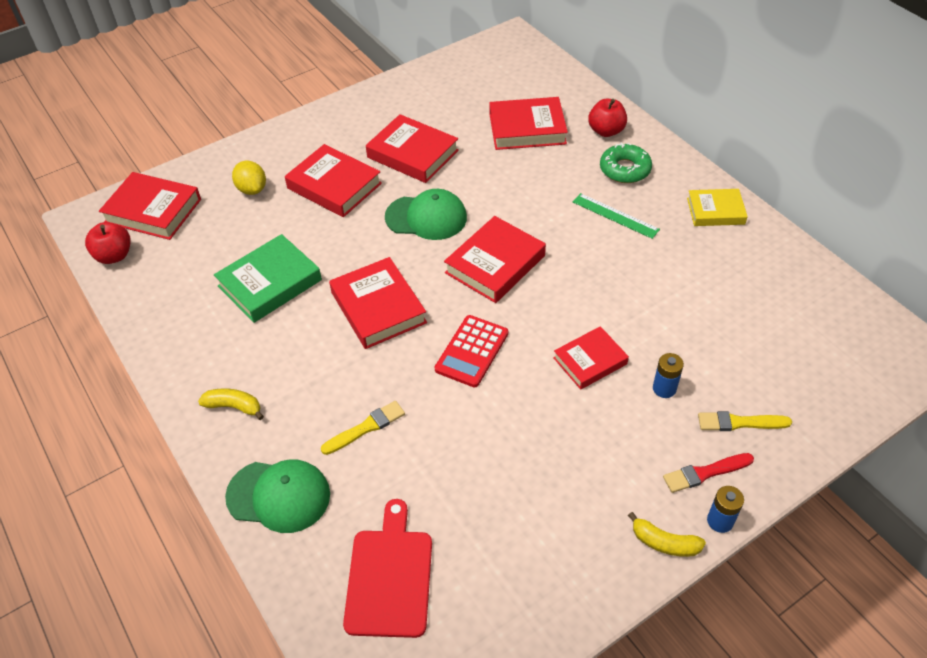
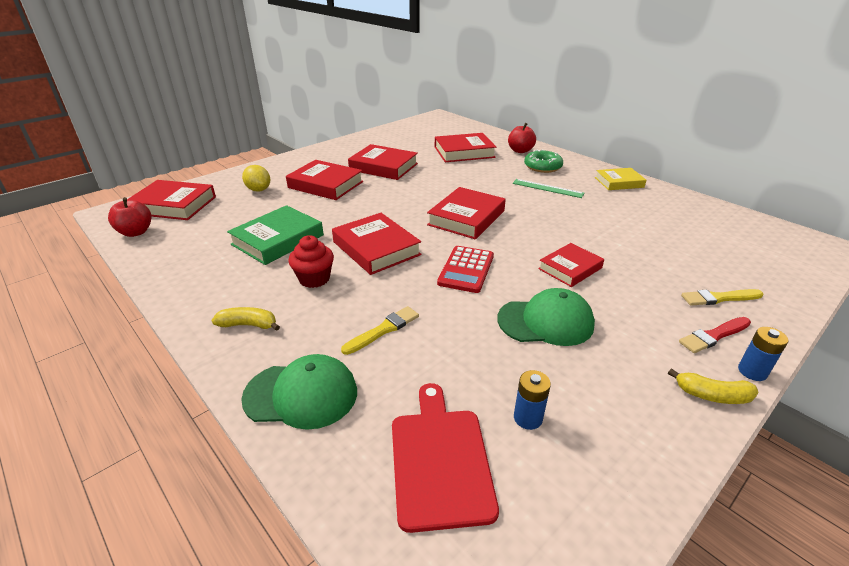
camera: 10 degrees left, 15 degrees down
green cap [385,189,467,240] -> green cap moved to [497,288,595,346]
blue battery [653,353,684,398] -> blue battery moved to [514,370,551,430]
none -> red cupcake [288,235,334,288]

